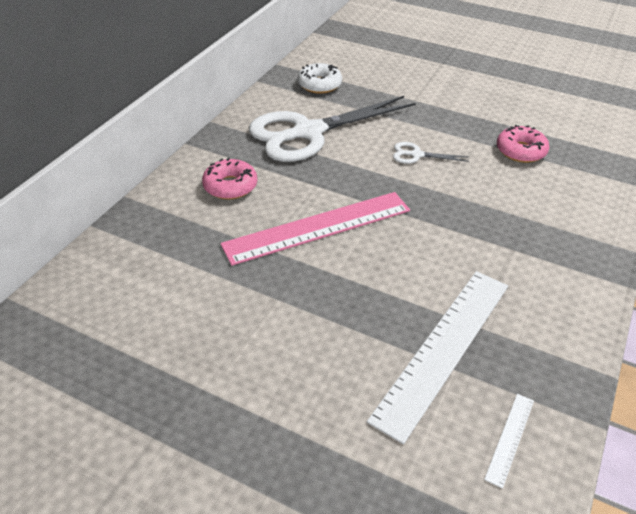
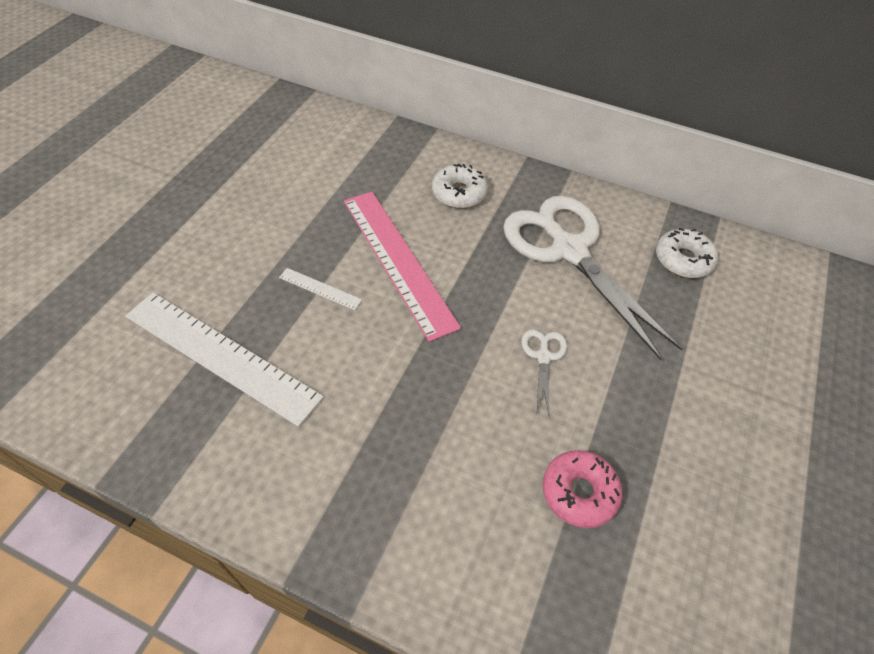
camera: 85 degrees right, 10 degrees up
pink donut [202,158,257,200] -> white donut [432,164,488,208]
white ruler [484,394,534,489] -> white ruler moved to [279,268,362,310]

